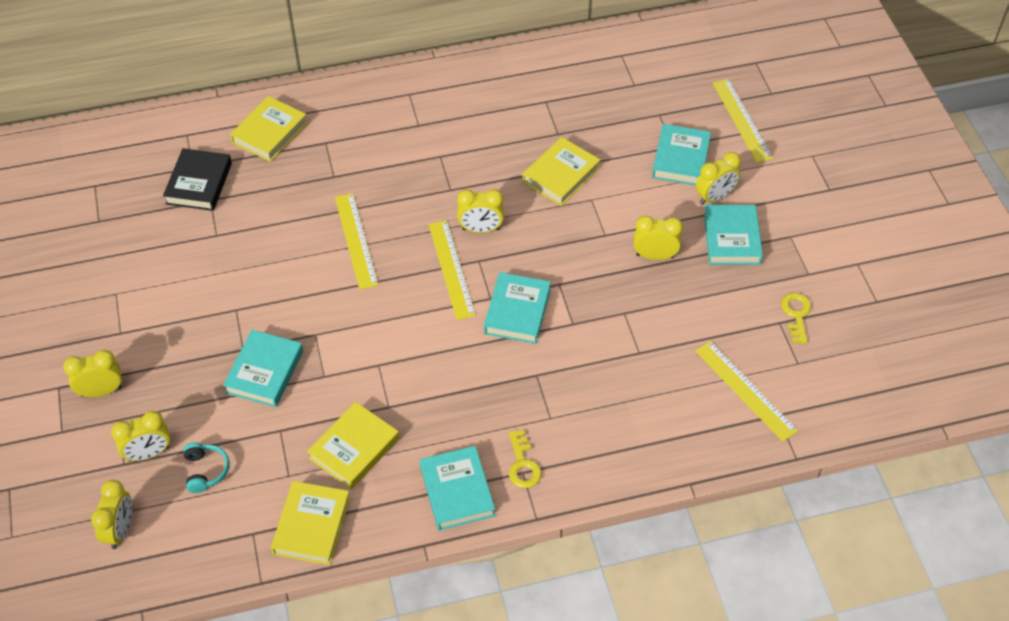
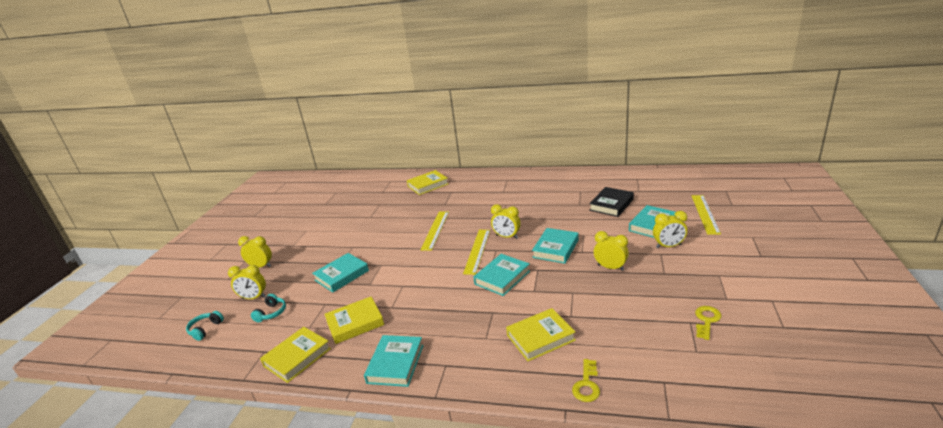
camera: 30 degrees right, 25 degrees down
yellow clock [91,480,132,549] -> turquoise headphones [186,311,224,341]
black book [163,148,232,211] -> black book moved to [589,187,634,217]
yellow key [509,430,542,488] -> yellow key moved to [572,359,600,402]
yellow book [523,137,600,206] -> yellow book moved to [506,308,576,361]
yellow ruler [695,341,798,442] -> none
turquoise book [704,205,763,265] -> turquoise book moved to [532,228,579,264]

